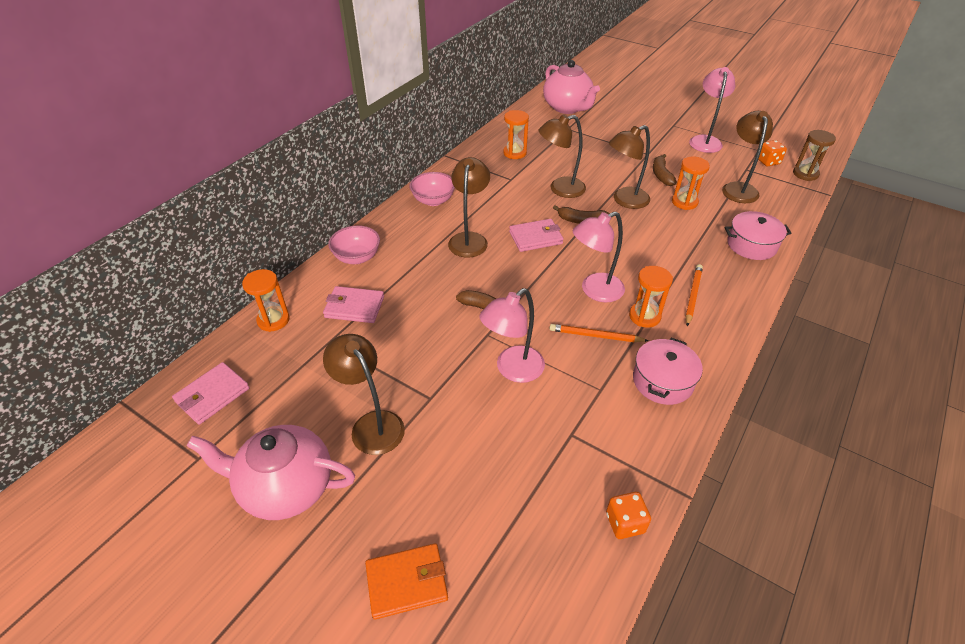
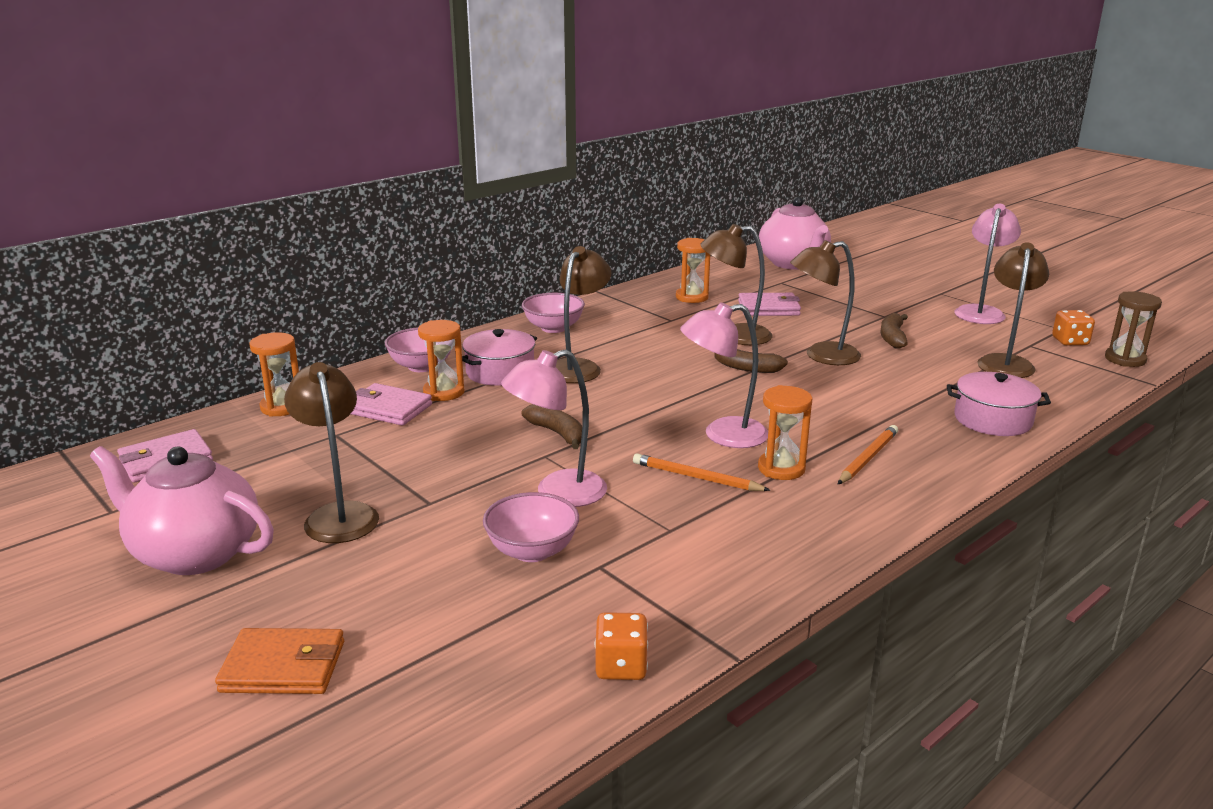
camera: 15 degrees right, 20 degrees down
pink wallet [509,219,564,252] -> pink wallet moved to [738,293,801,316]
pink pot [633,338,703,405] -> pink pot moved to [462,329,537,386]
orange hourglass [672,157,710,210] -> orange hourglass moved to [418,320,465,401]
none -> pink bowl [483,492,579,562]

